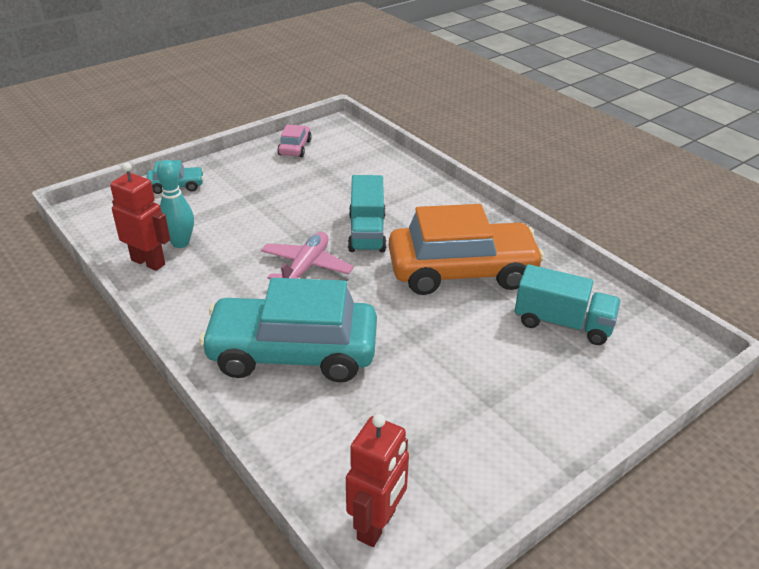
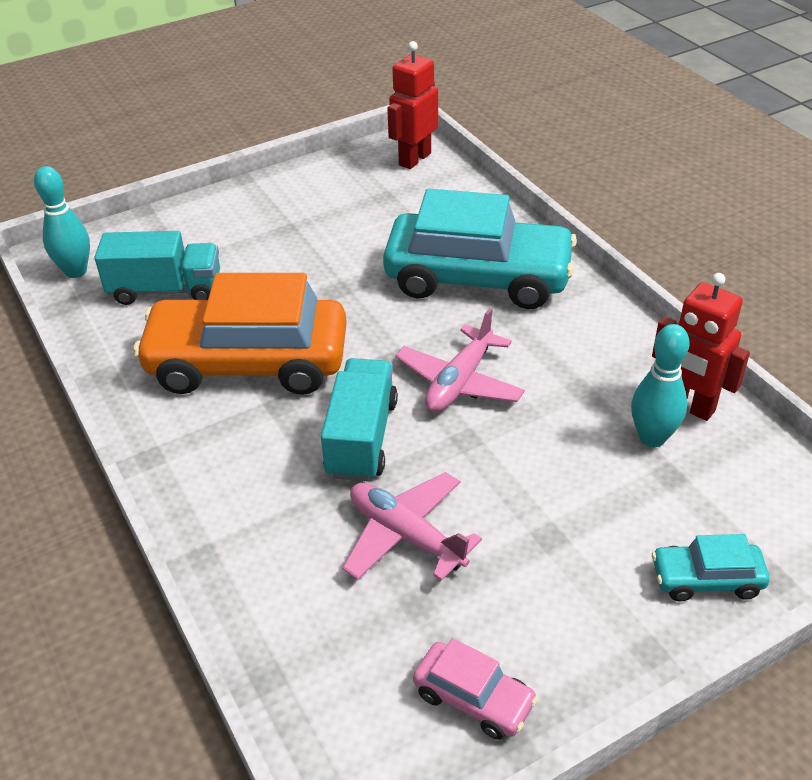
camera: 170 degrees left, 5 degrees up
pink car [277,124,312,157] -> pink car turned 75 degrees counterclockwise [413,638,538,740]
turquoise truck [515,264,621,345] -> turquoise truck turned 150 degrees clockwise [95,231,220,305]
none -> turquoise bowling pin [34,166,90,278]
none -> pink plane [342,472,482,581]

